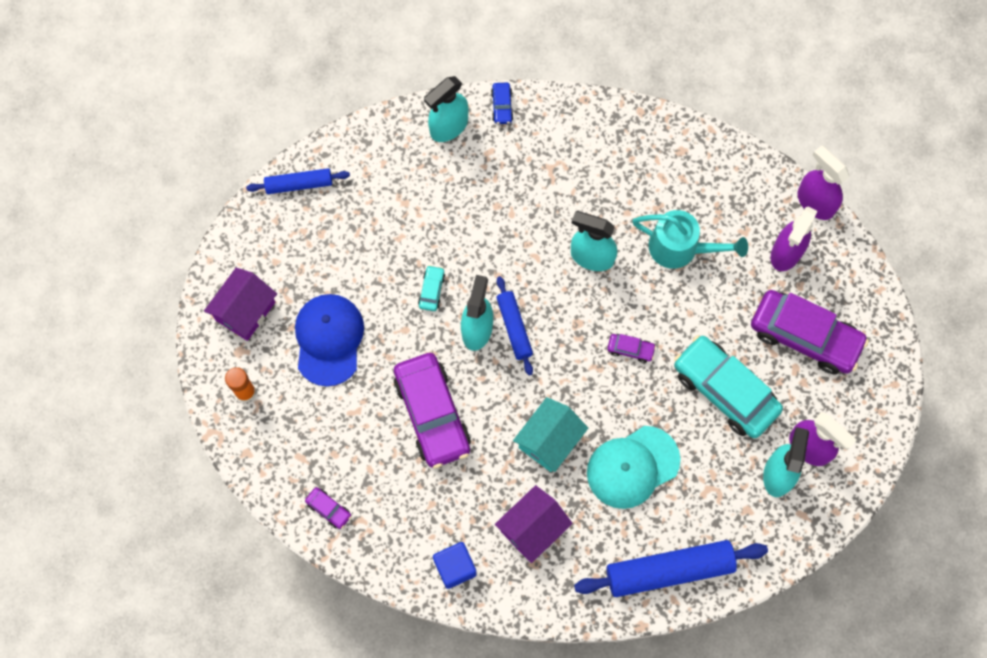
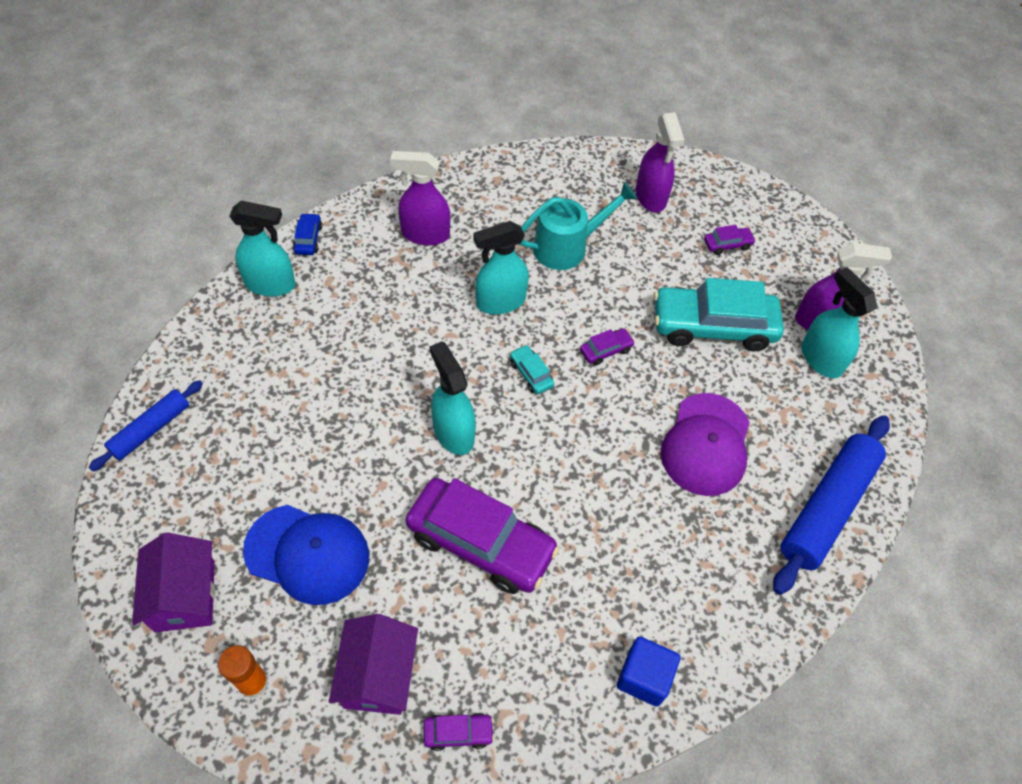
camera: 45 degrees left, 15 degrees down
blue cap [295,294,364,387] -> blue cap turned 150 degrees clockwise [243,505,369,605]
turquoise car [418,265,446,311] -> turquoise car moved to [510,345,554,394]
turquoise spray bottle [424,76,469,142] -> turquoise spray bottle turned 90 degrees counterclockwise [229,200,295,296]
blue car [491,82,513,124] -> blue car turned 135 degrees counterclockwise [293,213,322,255]
purple house [495,485,573,563] -> purple house moved to [329,614,418,715]
blue rolling pin [496,276,533,376] -> none
turquoise house [513,397,588,472] -> none
turquoise cap [587,426,681,509] -> purple cap [661,393,750,496]
purple car [751,290,869,374] -> purple car [704,225,756,255], size x0.42
purple spray bottle [797,146,849,220] -> purple spray bottle moved to [390,151,450,245]

